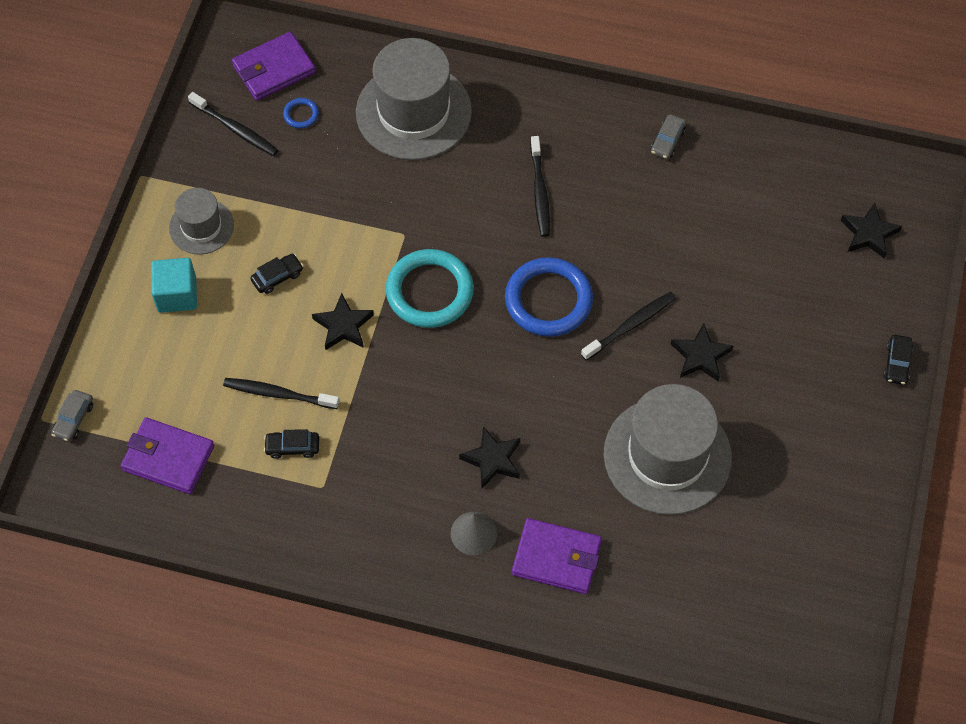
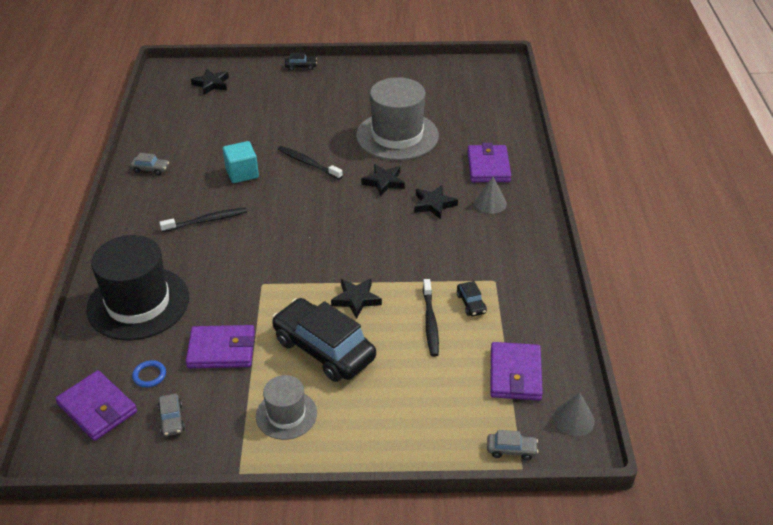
camera: 105 degrees left, 20 degrees down
turquoise cube [151,258,197,313] -> turquoise cube moved to [223,141,259,183]
black toothbrush [188,92,278,156] -> grey car [158,394,185,436]
black car [251,254,303,294] -> black car [272,298,376,382], size x2.43
grey hat [356,38,472,160] -> black hat [86,235,189,340]
turquoise ring [386,249,474,328] -> none
blue ring [505,257,593,337] -> none
black star [671,323,733,382] -> black star moved to [361,164,405,197]
none -> purple wallet [186,325,255,368]
none -> grey cone [553,392,595,436]

